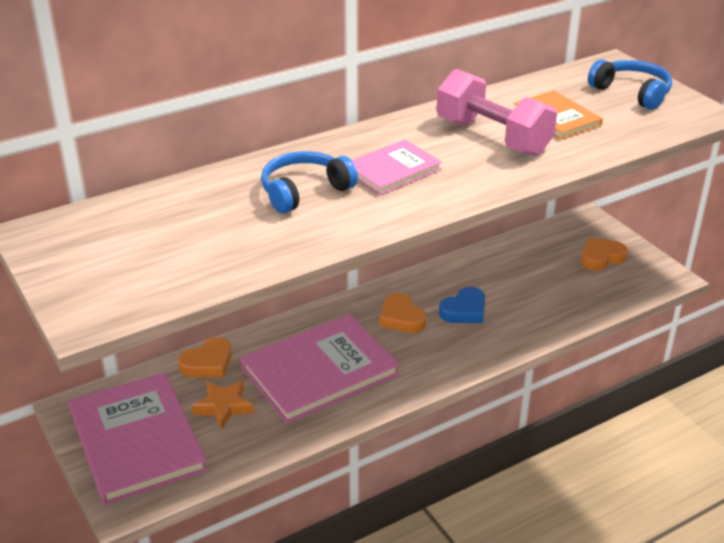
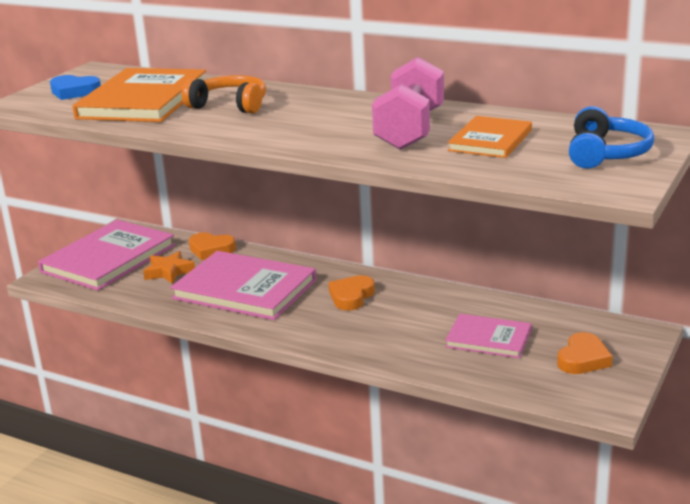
camera: 60 degrees right, 10 degrees down
blue headphones [261,151,358,214] -> orange headphones [182,75,266,114]
pink book [352,139,442,195] -> pink book moved to [445,314,531,358]
blue heart [439,287,485,323] -> blue heart moved to [50,75,101,100]
orange heart [581,237,628,271] -> orange heart turned 90 degrees clockwise [557,332,613,374]
none -> orange book [72,68,206,122]

